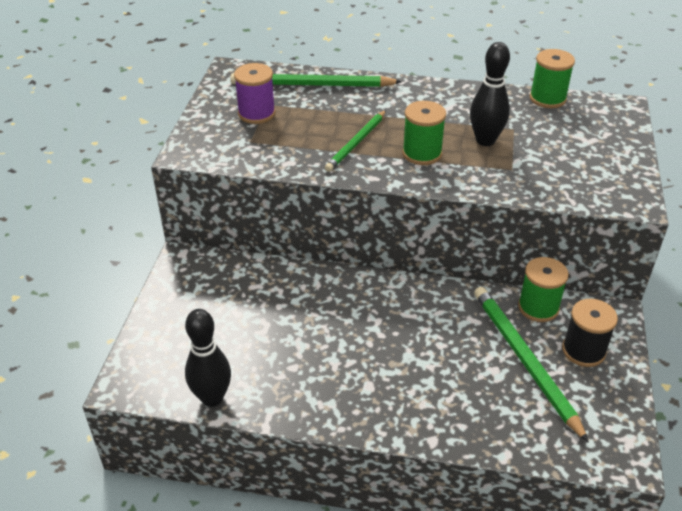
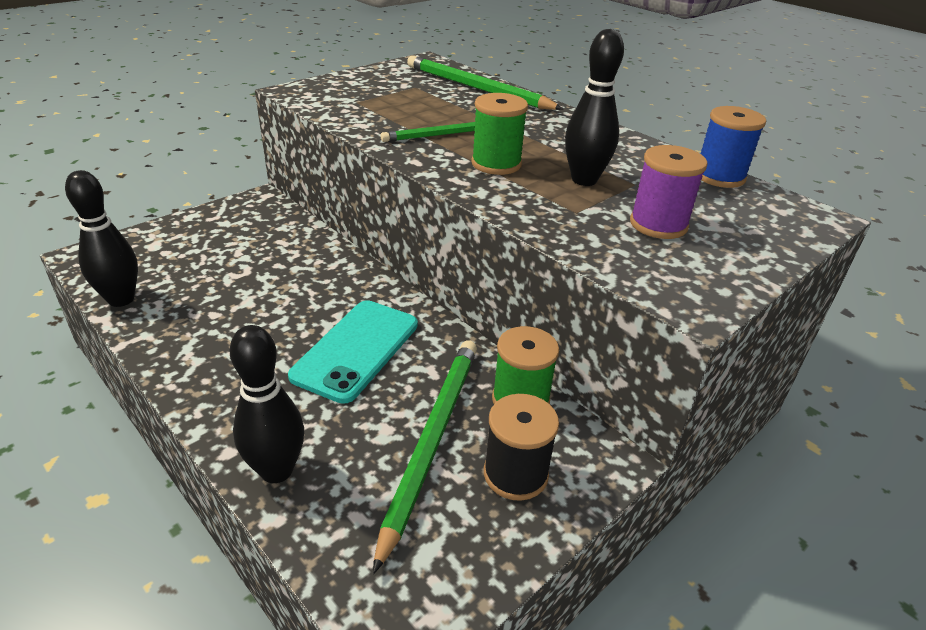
camera: 35 degrees right, 5 degrees down
purple spool [234,63,275,124] -> purple spool moved to [630,145,708,239]
green spool [530,49,575,108] -> blue spool [700,106,766,188]
none -> black bowling pin [230,325,304,483]
none -> turquoise phone [288,300,418,404]

